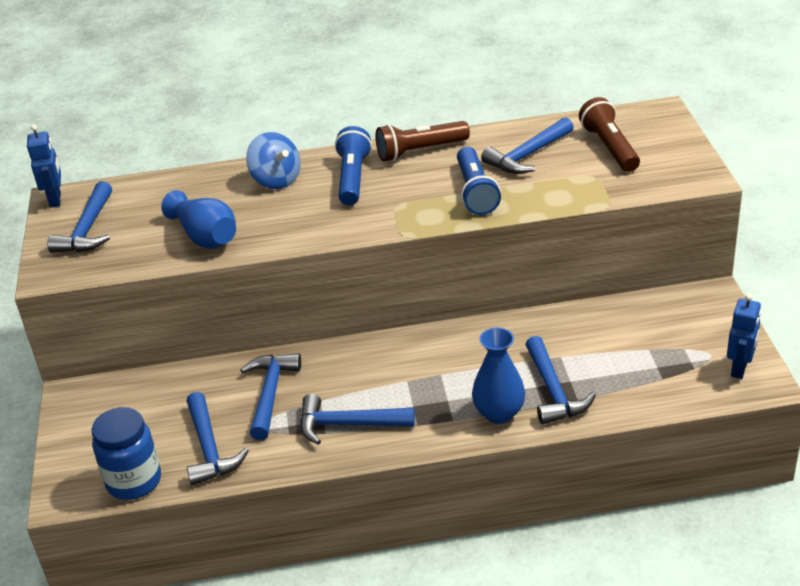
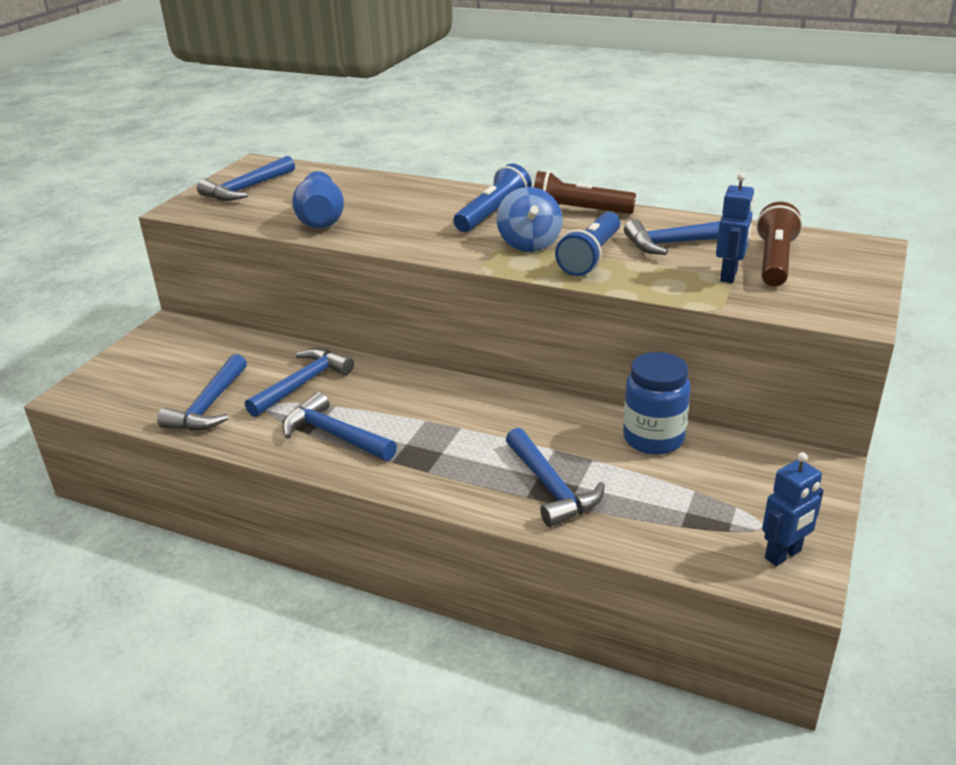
camera: 30 degrees right, 5 degrees down
blue robot [27,124,61,208] -> blue robot moved to [716,173,755,283]
blue jar [92,407,161,500] -> blue jar moved to [623,352,690,455]
blue spinning top [246,132,301,189] -> blue spinning top moved to [497,187,562,252]
blue vase [472,328,525,424] -> none
blue hammer [525,336,596,424] -> blue hammer turned 45 degrees counterclockwise [506,428,605,527]

